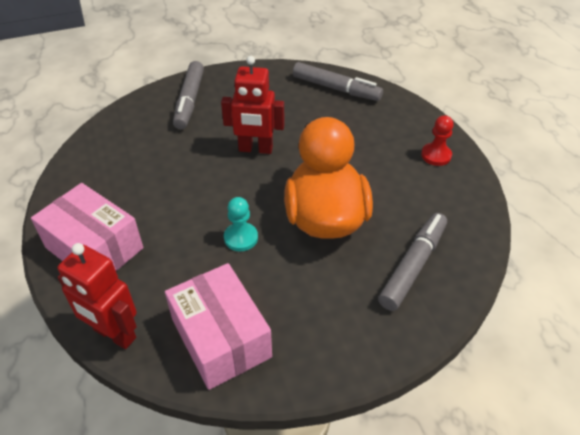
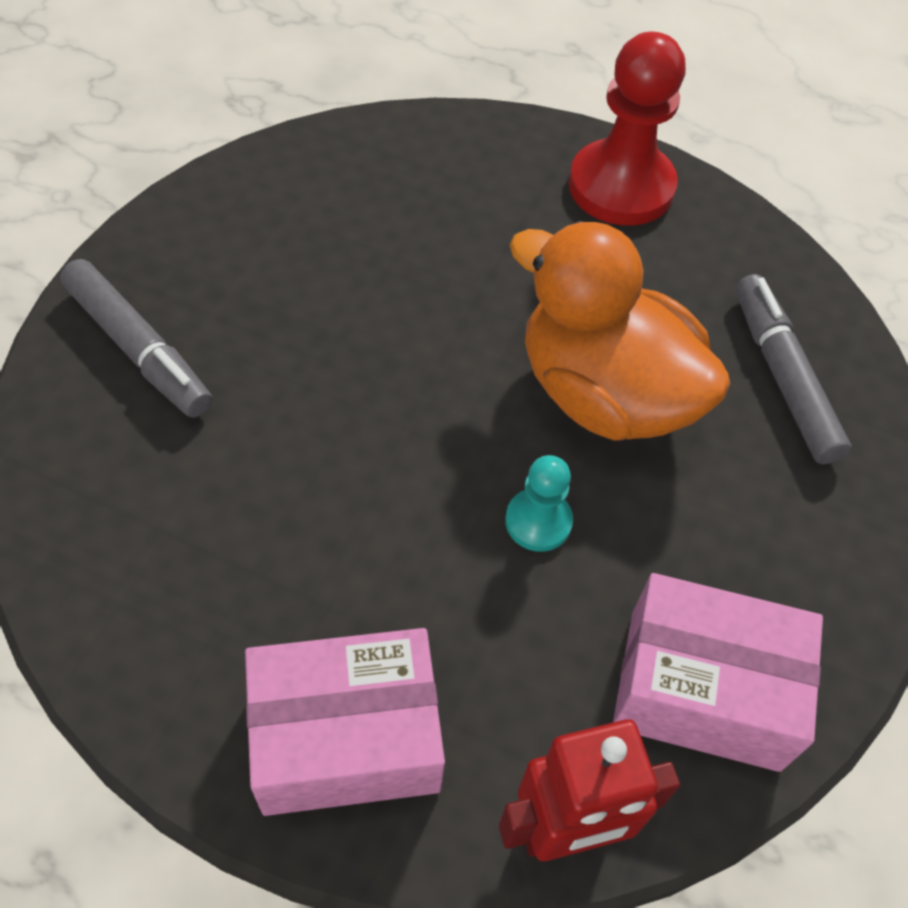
camera: 50 degrees left, 10 degrees up
red robot [221,56,284,154] -> none
grey marker [293,62,383,101] -> none
red pawn [421,115,454,166] -> red pawn [569,32,686,226], size x1.97

